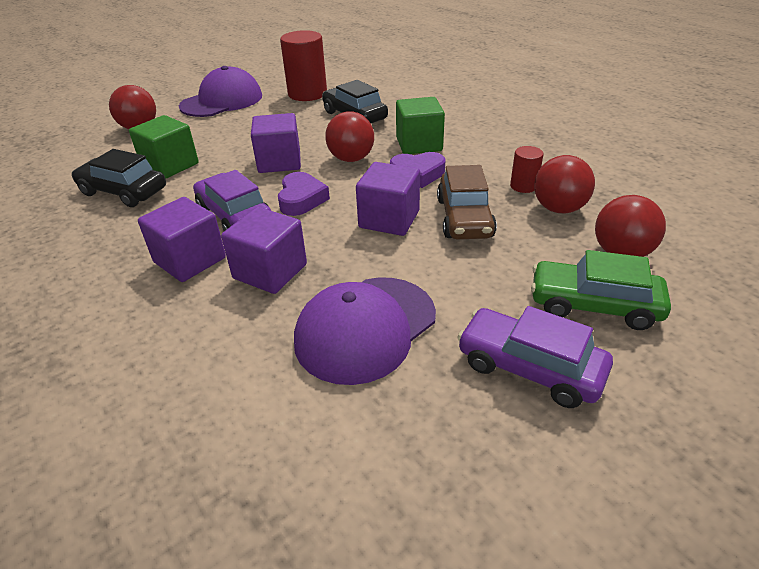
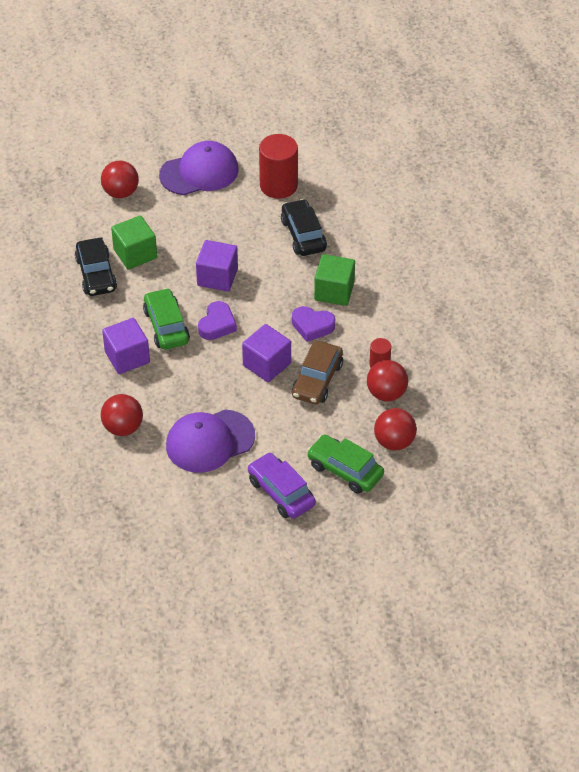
camera: 20 degrees right, 10 degrees up
black car [71,149,166,207] -> black car turned 150 degrees counterclockwise [75,237,117,296]
purple car [193,170,271,231] -> green car [143,288,190,350]
purple cube [221,207,307,294] -> none
red ball [325,111,374,162] -> red ball moved to [101,394,143,436]

